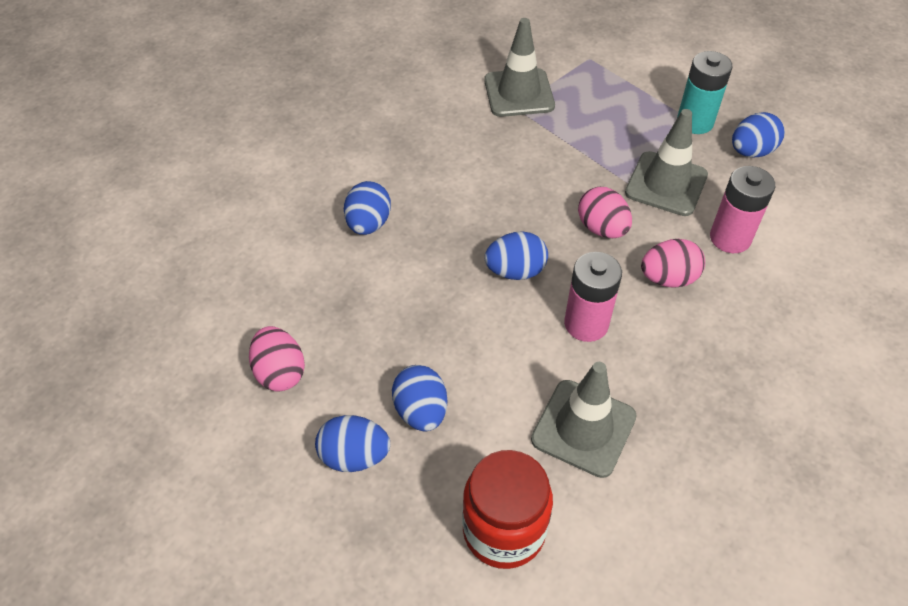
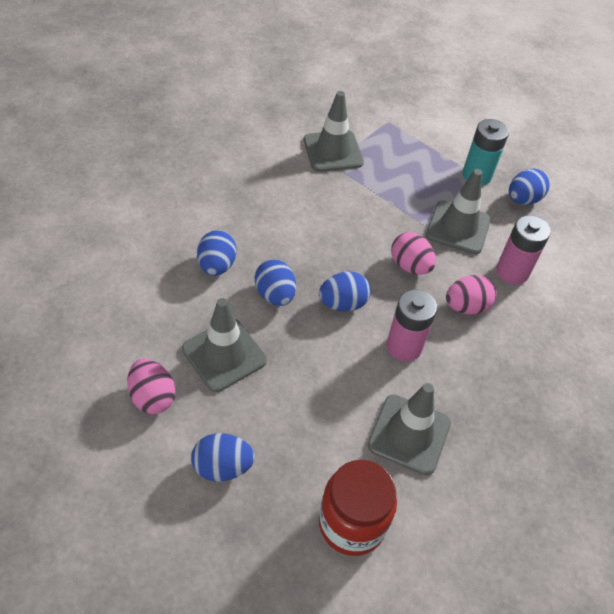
camera: 10 degrees left, 0 degrees up
blue egg [392,365,447,431] -> blue egg moved to [255,259,296,306]
none -> grey traffic cone [182,298,267,392]

